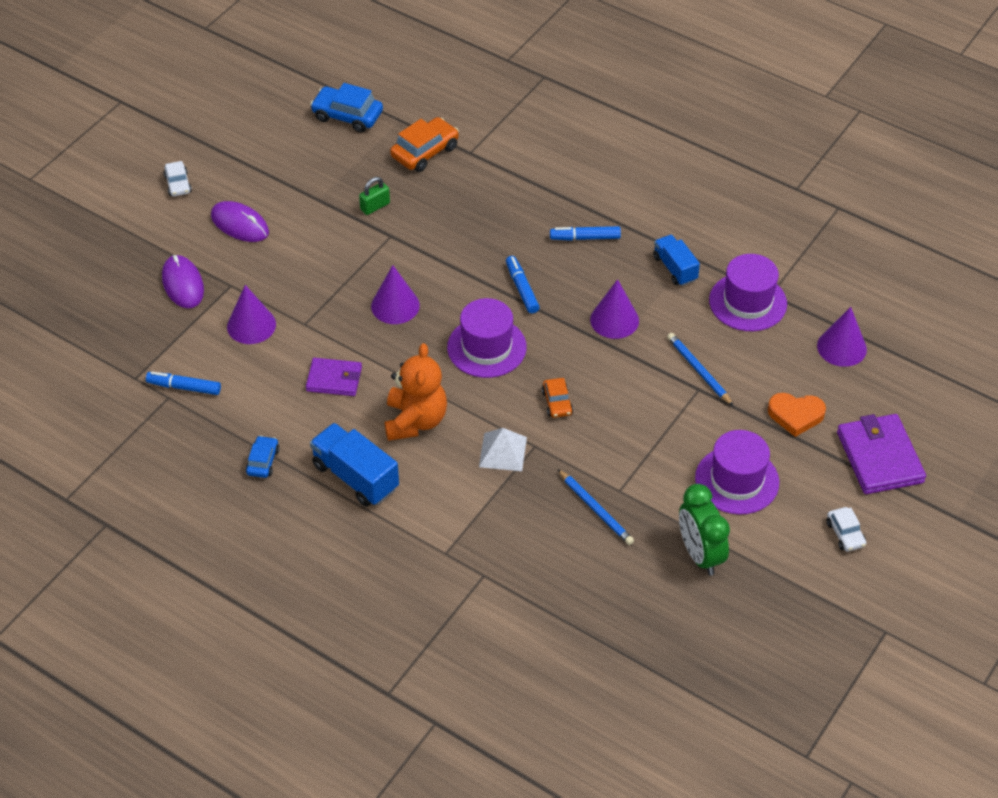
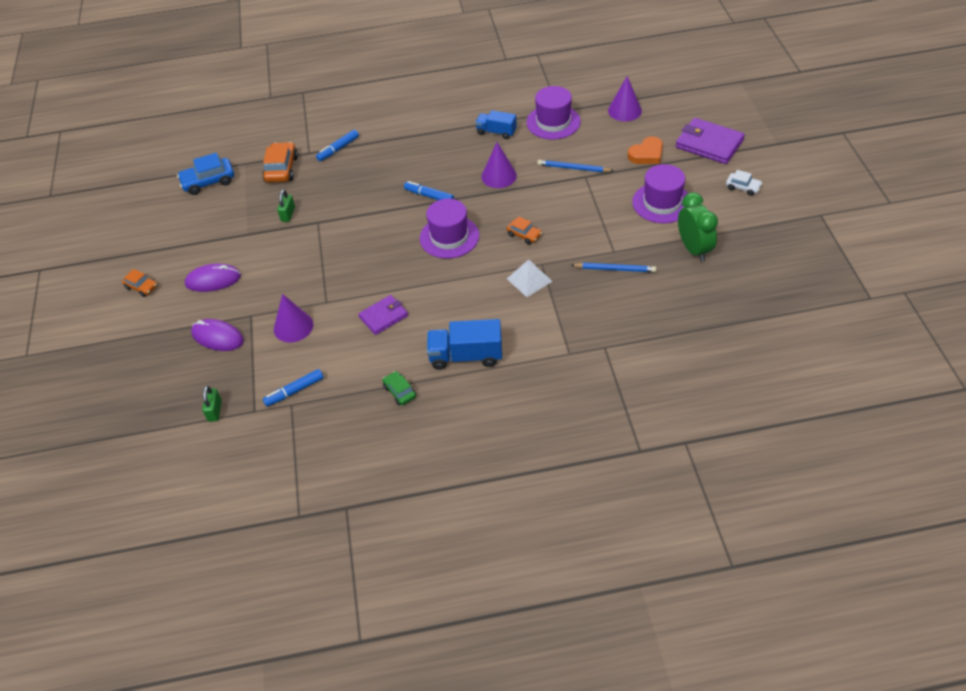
camera: 40 degrees left, 0 degrees up
white car [164,161,192,196] -> orange car [122,269,157,297]
blue car [246,436,280,478] -> green car [382,371,416,406]
purple cone [371,265,420,324] -> none
orange teddy bear [385,343,447,441] -> none
blue marker [550,226,621,241] -> blue marker moved to [316,129,359,161]
green clock [679,484,730,576] -> green clock turned 135 degrees counterclockwise [678,192,718,262]
none -> green padlock [202,386,222,422]

